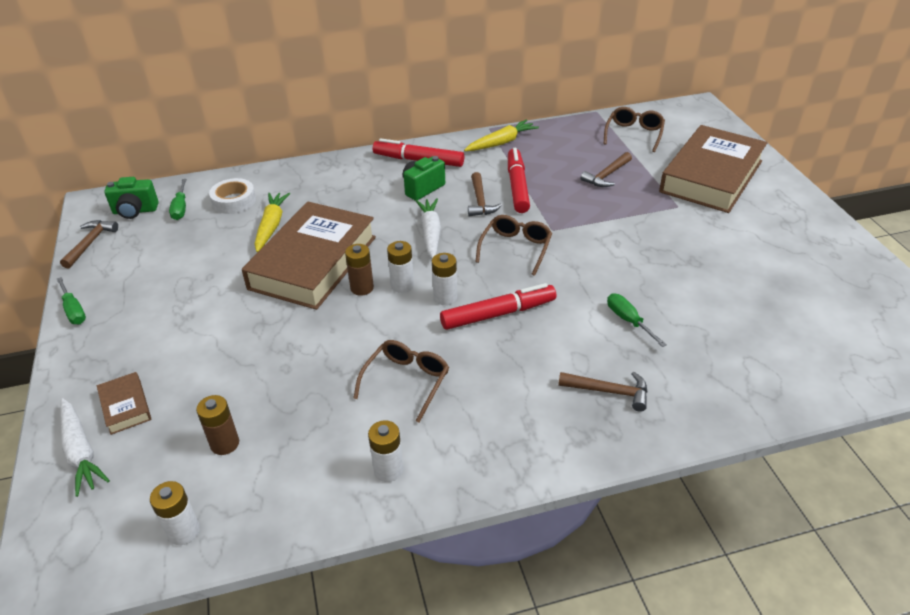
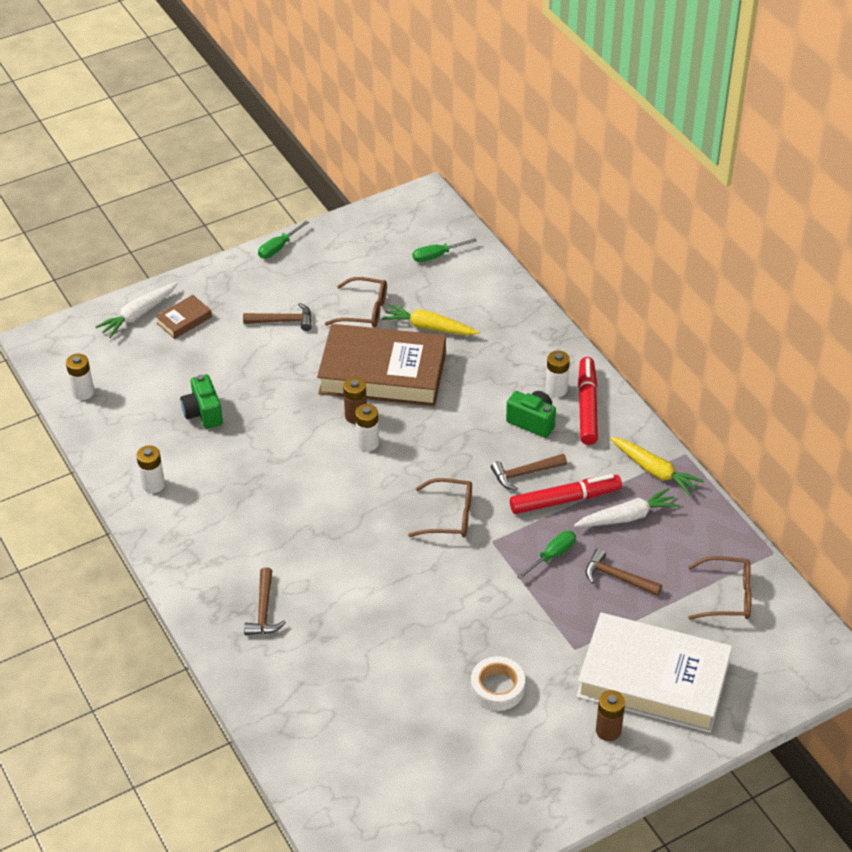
camera: 75 degrees right, 5 degrees up
brown hammer [60,220,118,269] -> brown hammer moved to [243,303,312,331]
green camera [104,177,159,219] -> green camera moved to [180,374,223,429]
brown battery [196,395,239,455] -> brown battery moved to [596,690,625,741]
white tape [209,178,256,214] -> white tape moved to [471,656,525,711]
yellow carrot [255,193,290,252] -> yellow carrot turned 150 degrees counterclockwise [382,304,479,335]
brown glasses [353,340,449,423] -> brown glasses moved to [325,277,387,327]
white carrot [416,198,441,258] -> white carrot moved to [574,488,679,527]
white battery [432,253,457,305] -> white battery moved to [546,351,570,397]
red marker [440,283,556,330] -> none
green screwdriver [607,294,667,347] -> green screwdriver moved to [517,531,576,579]
brown book [659,125,768,213] -> white book [577,613,732,733]

